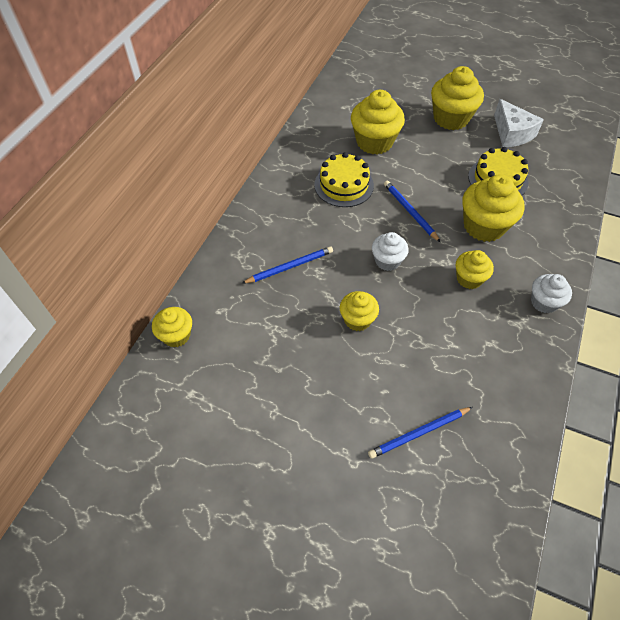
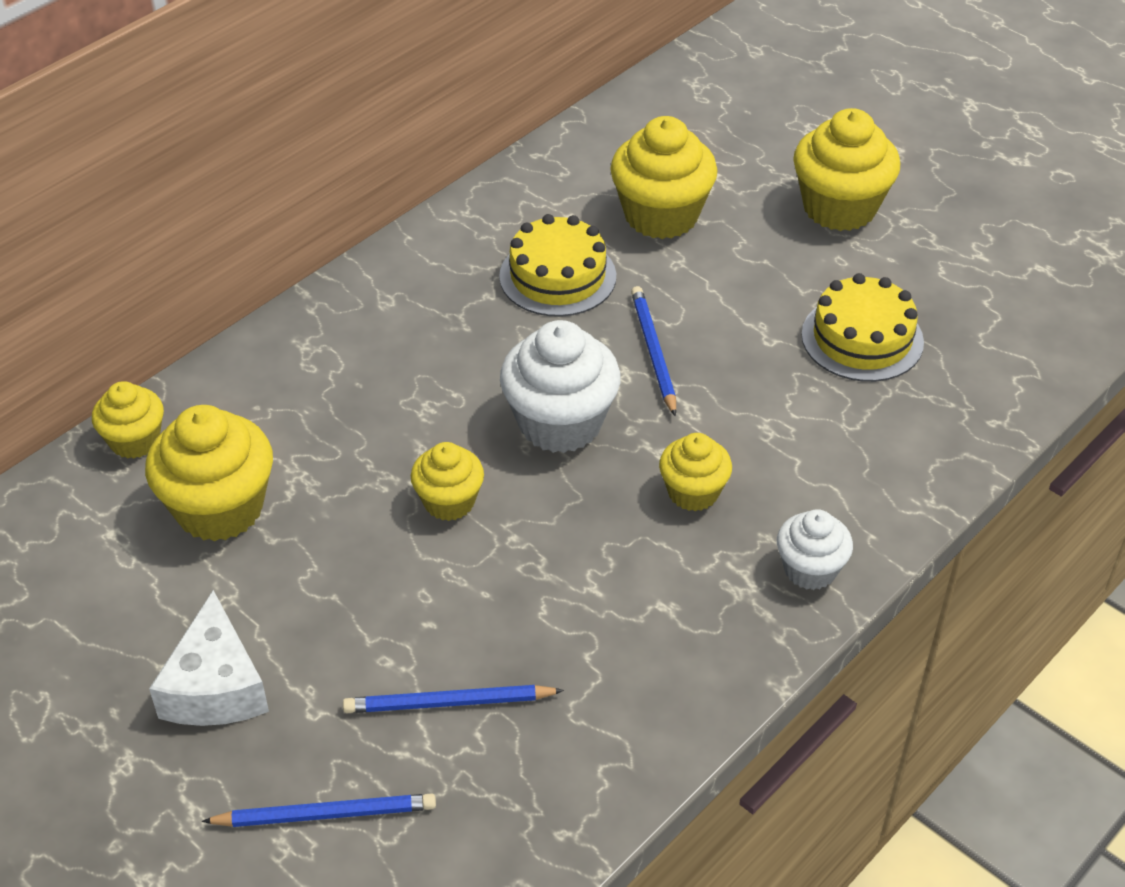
camera: 20 degrees right, 10 degrees down
blue pencil [241,246,333,284] -> blue pencil moved to [202,793,436,827]
white cupcake [372,232,409,271] -> white cupcake [500,320,621,453], size x1.70
yellow cupcake [462,174,525,242] -> yellow cupcake moved to [145,405,273,542]
white cheese [494,99,544,147] -> white cheese moved to [149,590,269,726]

